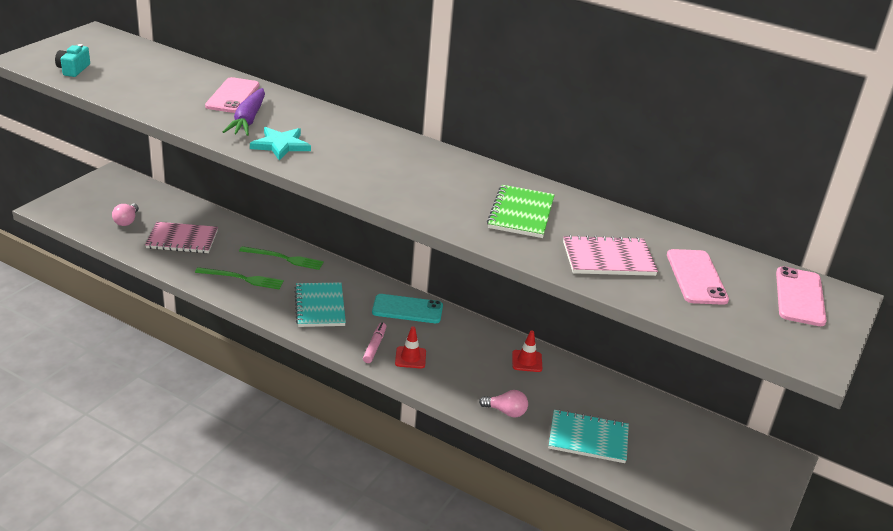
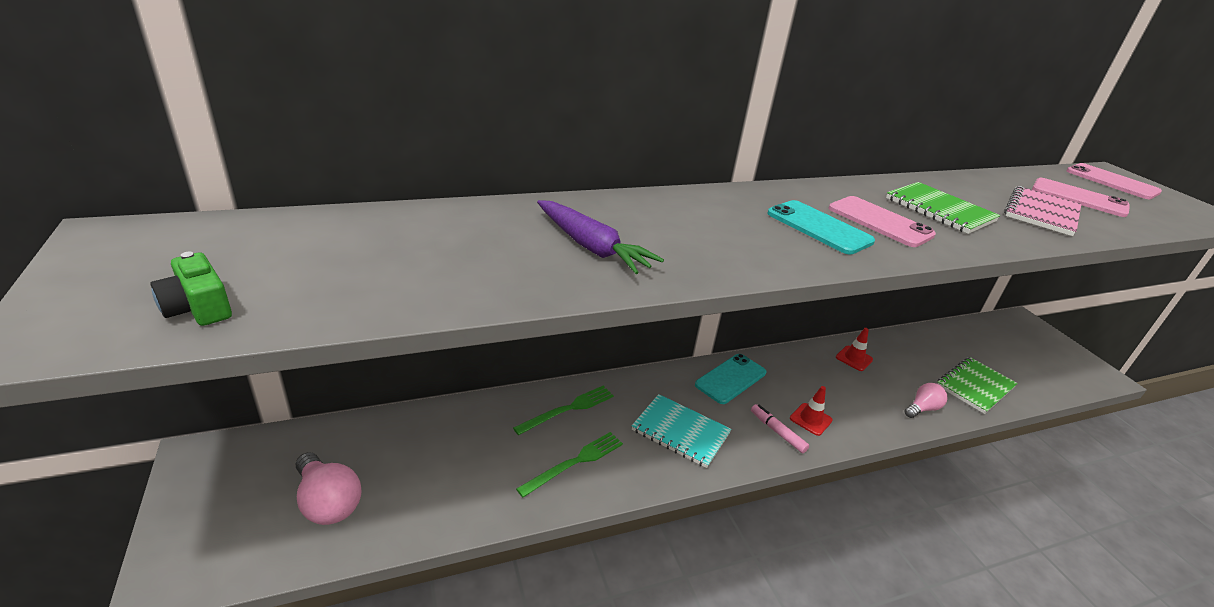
camera: 50 degrees left, 0 degrees up
turquoise camera [55,44,90,77] -> green camera [151,252,232,326]
pink light bulb [112,204,139,226] -> pink light bulb [296,452,362,525], size x1.56
pink notebook [145,222,218,253] -> none
pink phone [205,77,260,113] -> pink phone moved to [829,196,936,247]
turquoise star [250,127,311,161] -> none
turquoise notebook [549,409,629,463] -> green notebook [937,357,1018,414]
none -> turquoise phone [767,200,875,254]

